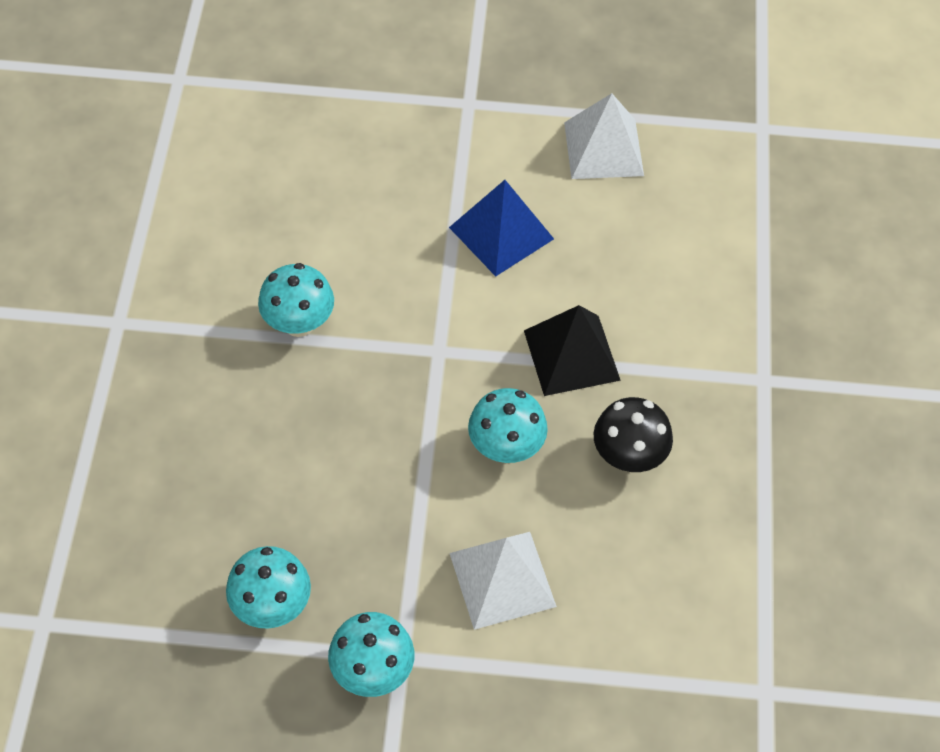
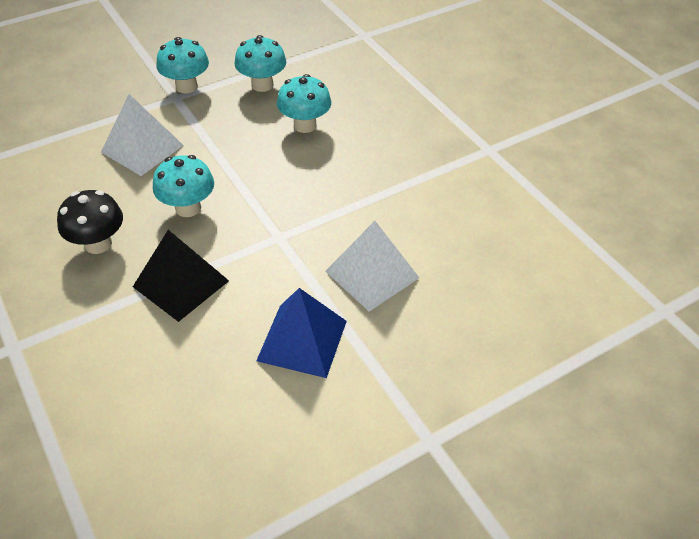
camera: 145 degrees right, 10 degrees down
turquoise mushroom [258,263,334,337] -> turquoise mushroom moved to [277,74,331,133]
white pyramid [564,93,644,179] -> white pyramid moved to [325,221,419,312]

